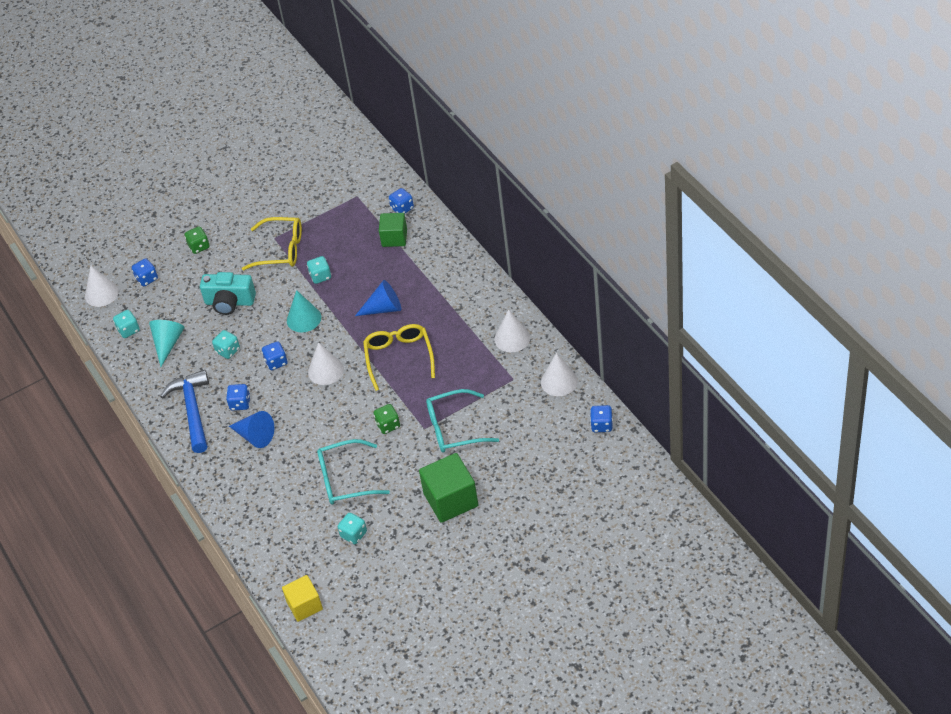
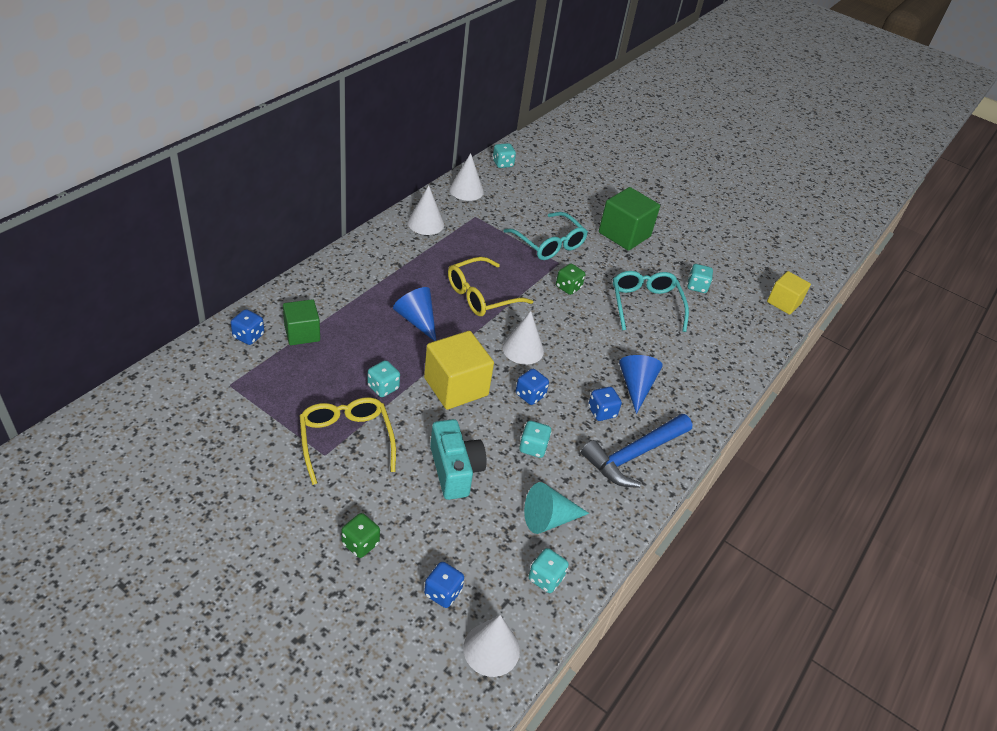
camera: 125 degrees left, 5 degrees down
turquoise cone [287,290,321,332] -> yellow cube [424,331,494,410]
turquoise glasses [317,439,390,505] -> turquoise glasses turned 150 degrees counterclockwise [613,271,689,332]
blue dice [590,405,613,432] -> turquoise dice [493,143,516,168]

